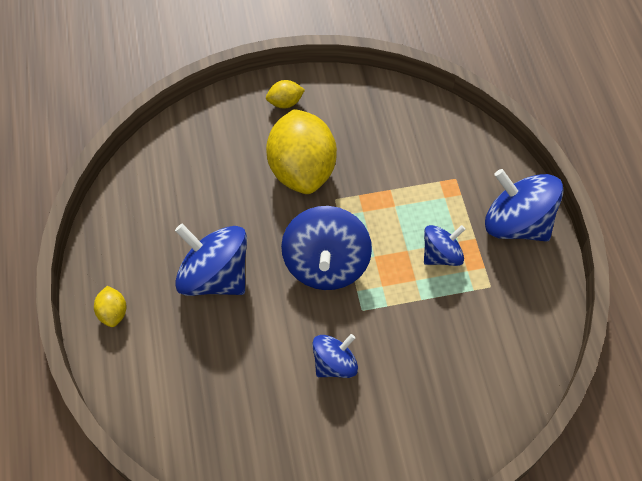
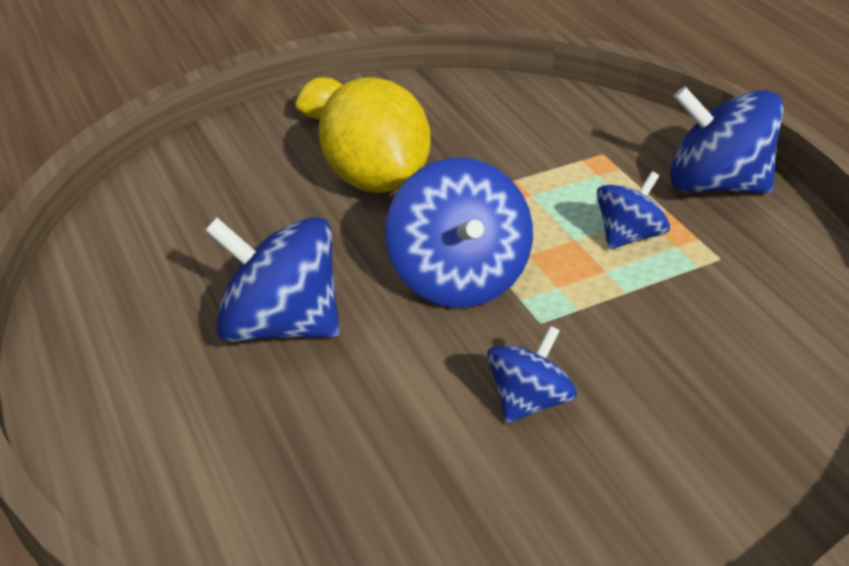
camera: 15 degrees left, 20 degrees down
yellow lemon [94,286,127,327] -> none

